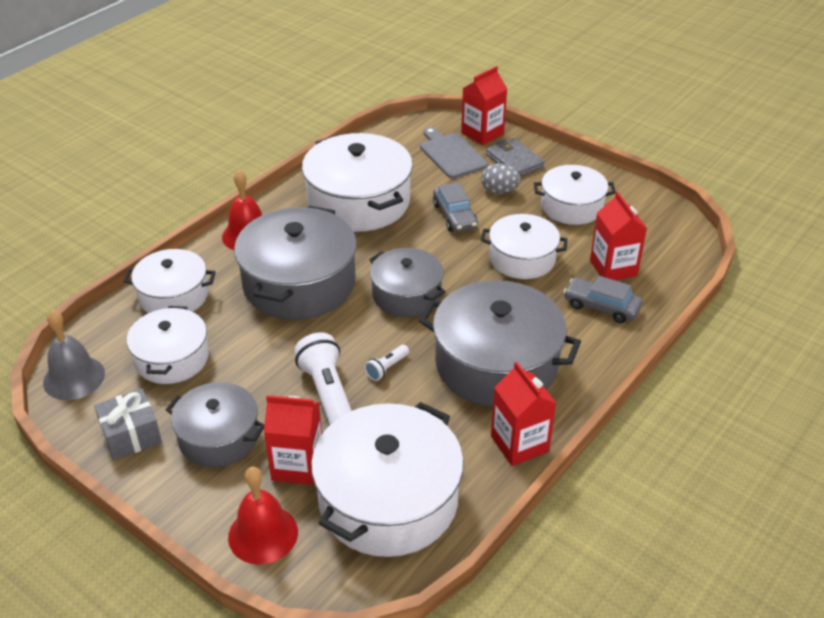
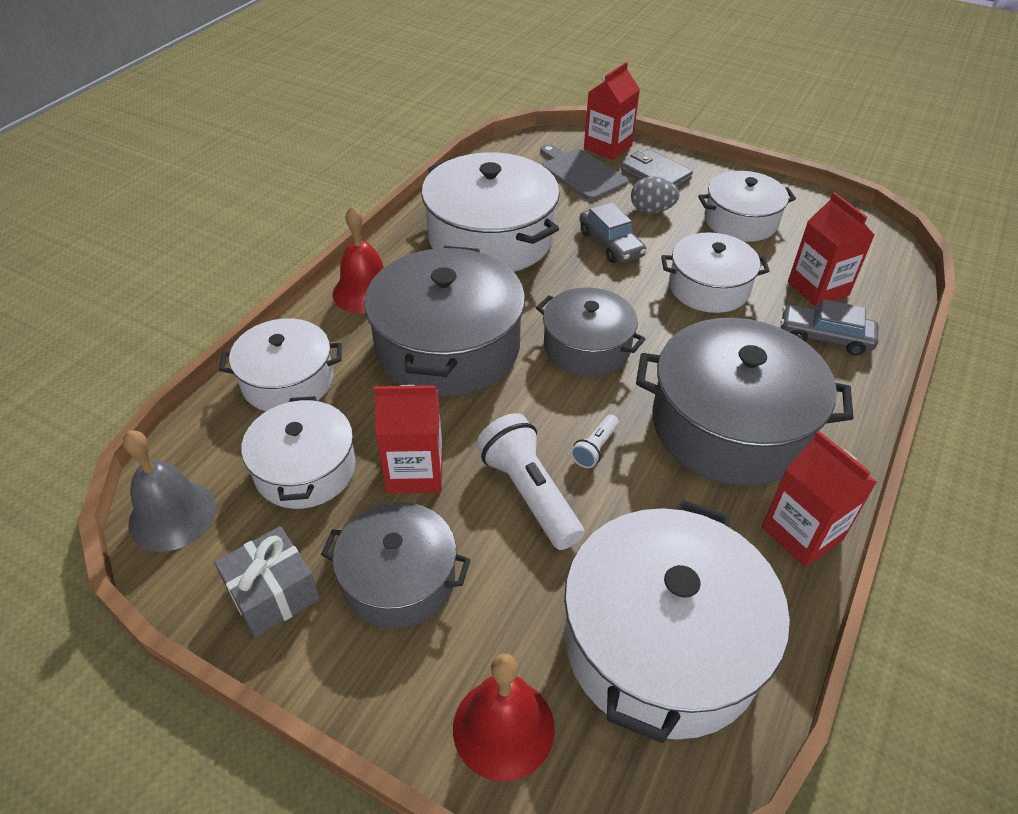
camera: 10 degrees left, 5 degrees up
red carton [264,395,322,485] -> red carton moved to [374,385,443,494]

